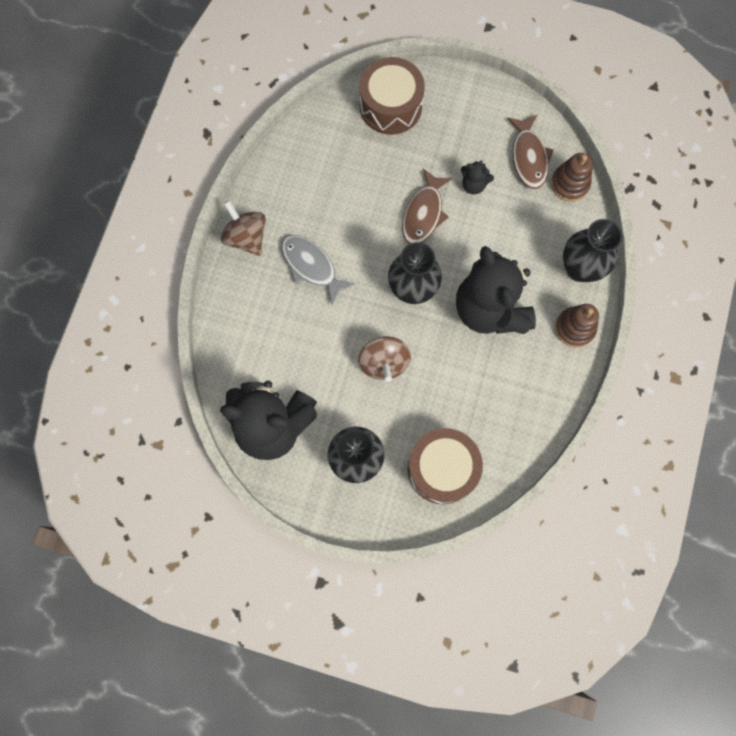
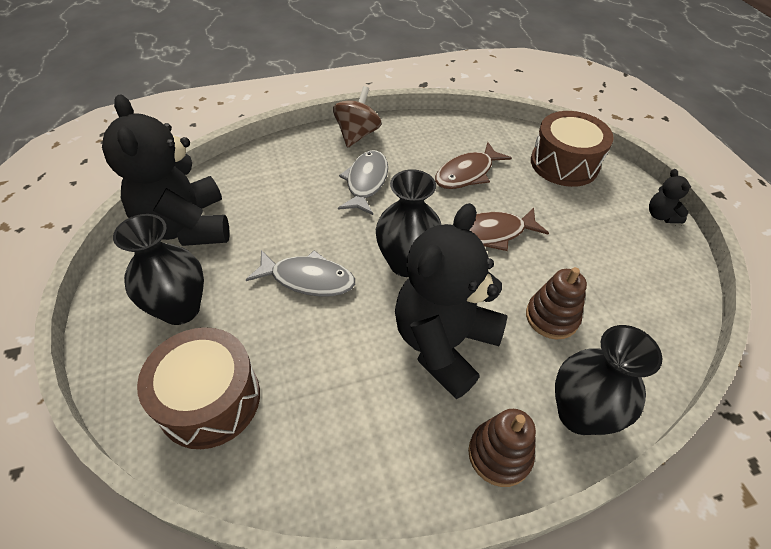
camera: 55 degrees right, 25 degrees down
brown spinning top [358,336,411,382] -> grey fish [246,250,355,297]
black teddy bear [461,160,494,194] -> black teddy bear moved to [649,169,691,223]
brown fish [507,115,554,189] -> brown fish moved to [435,142,511,189]
brown stacking toy [551,153,593,202] -> brown stacking toy moved to [526,267,587,339]

